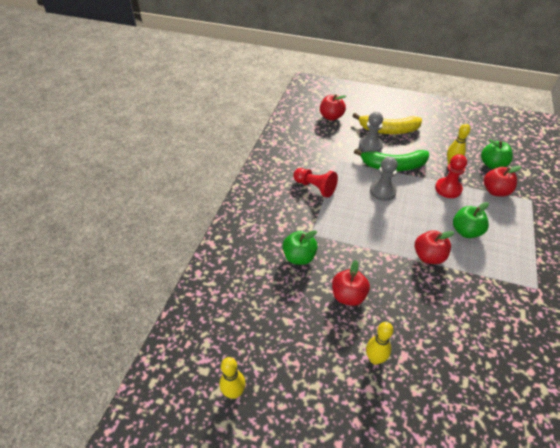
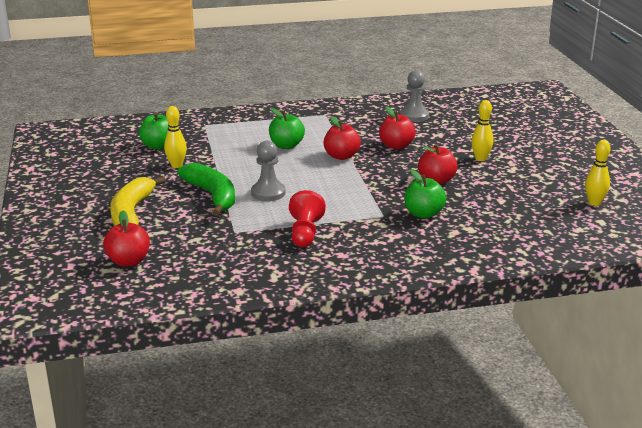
camera: 120 degrees left, 20 degrees down
yellow banana [353,113,422,134] -> yellow banana turned 150 degrees counterclockwise [110,176,166,226]
grey pawn [359,112,383,152] -> grey pawn moved to [400,70,429,122]
red pawn [435,154,467,198] -> none
red apple [484,166,521,197] -> red apple moved to [379,106,416,149]

